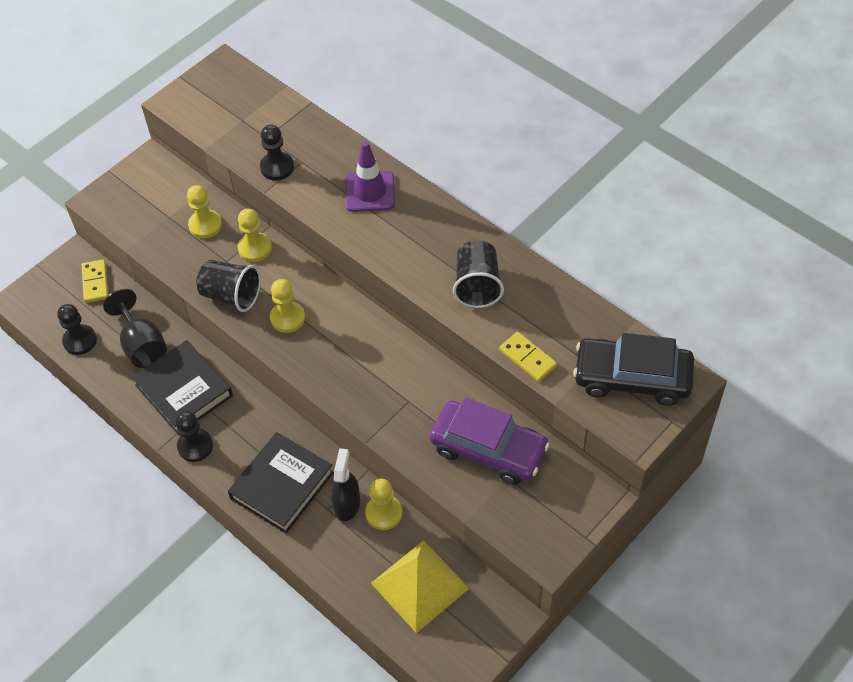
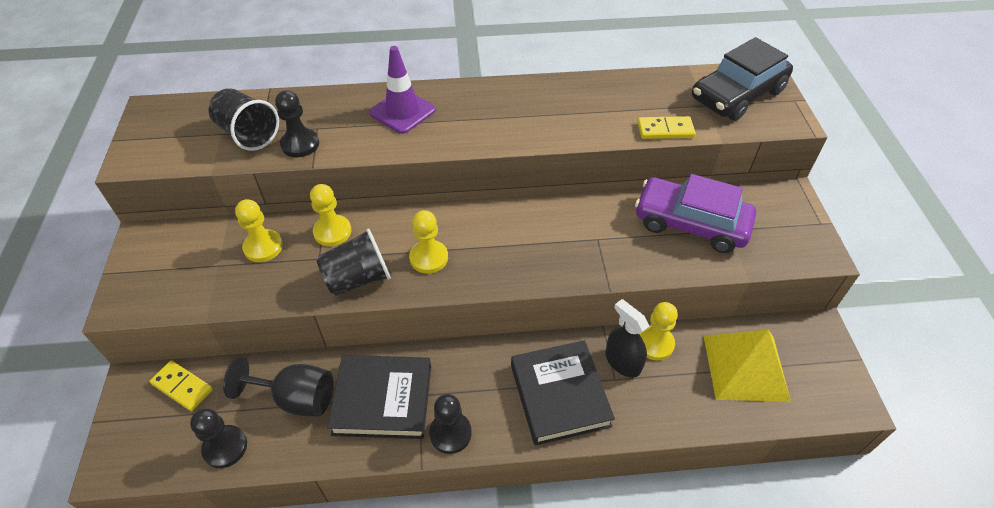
camera: 50 degrees left, 5 degrees down
purple car [429,397,550,485] -> purple car turned 135 degrees counterclockwise [635,174,756,253]
black cup [453,240,504,308] -> black cup moved to [209,88,279,151]

